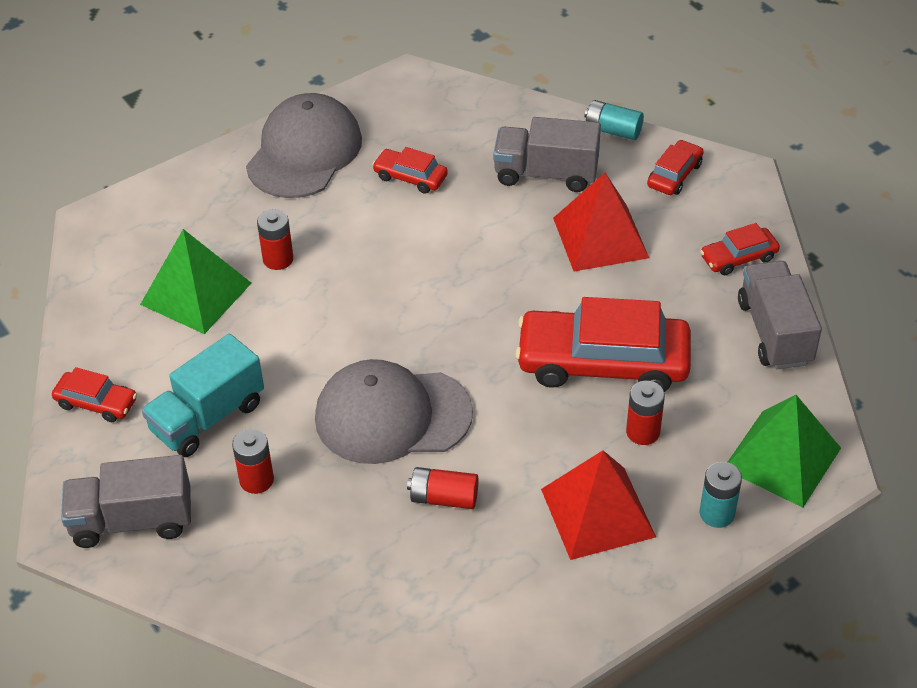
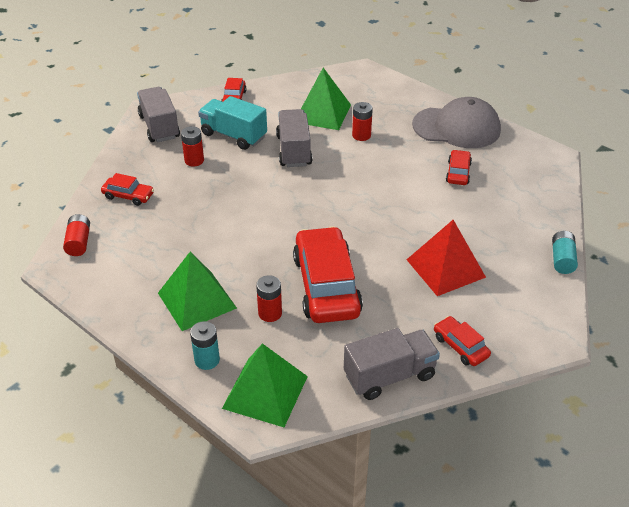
camera: 75 degrees right, 5 degrees down
grey cap [315,359,473,464] -> none
red battery [407,467,478,509] -> red battery moved to [63,214,90,256]
grey truck [493,117,601,192] -> grey truck moved to [276,109,312,167]
red pyramid [541,450,656,560] -> green pyramid [158,252,237,331]
red car [647,140,704,195] -> red car moved to [101,173,154,206]

